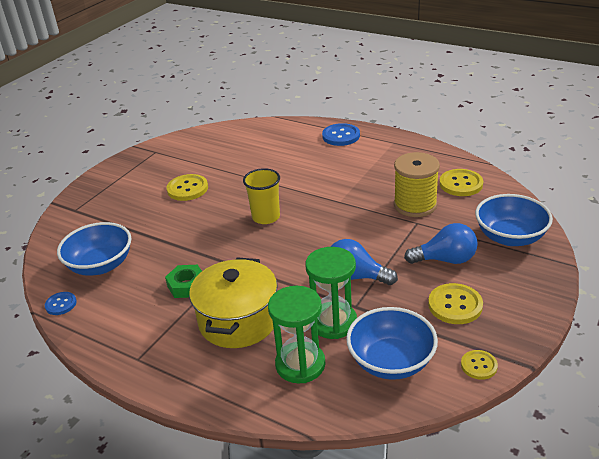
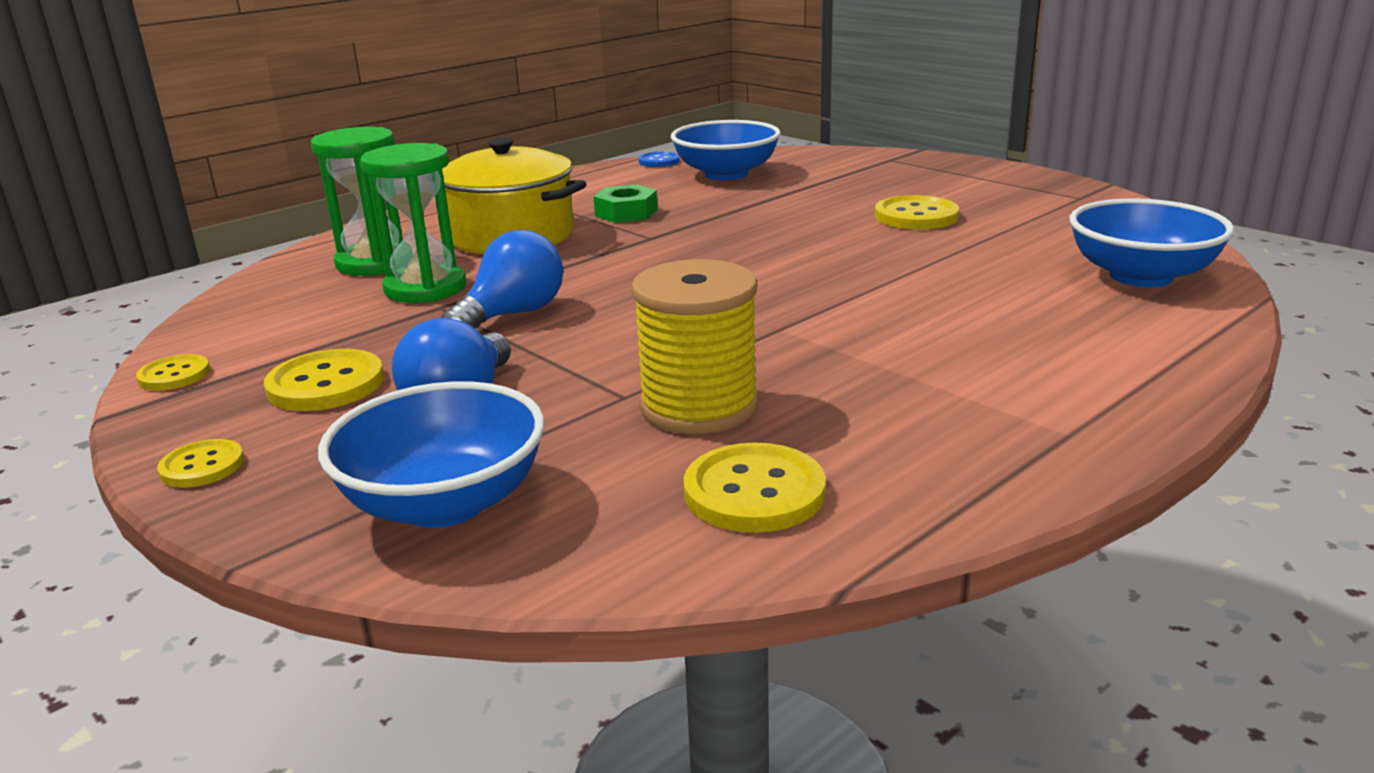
camera: 105 degrees right, 10 degrees down
yellow cup [243,168,280,224] -> none
blue button [322,123,360,146] -> none
blue bowl [346,307,438,380] -> blue bowl moved to [1069,199,1234,287]
none -> yellow button [157,439,244,488]

